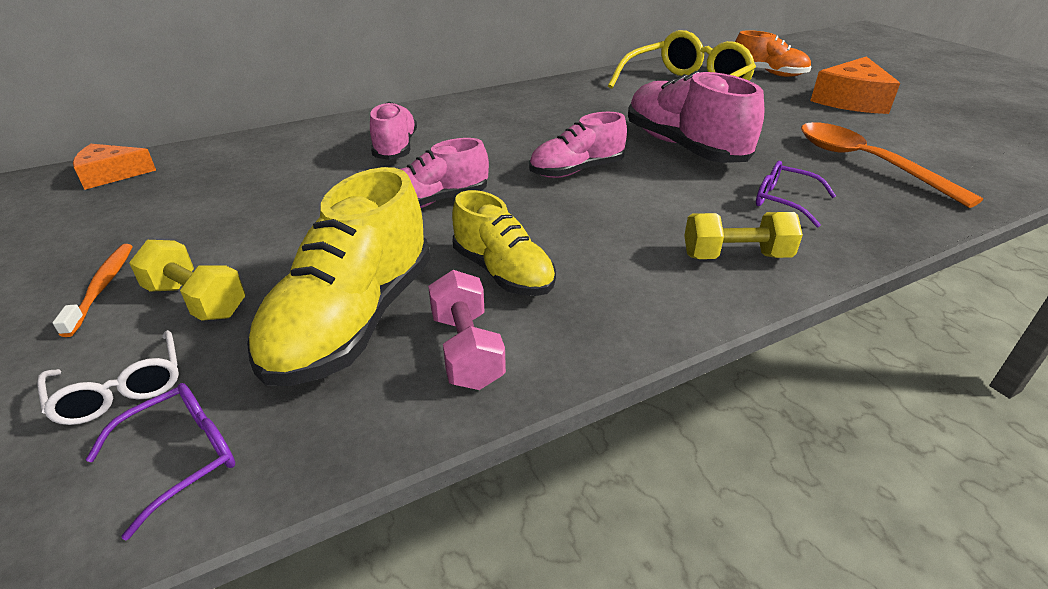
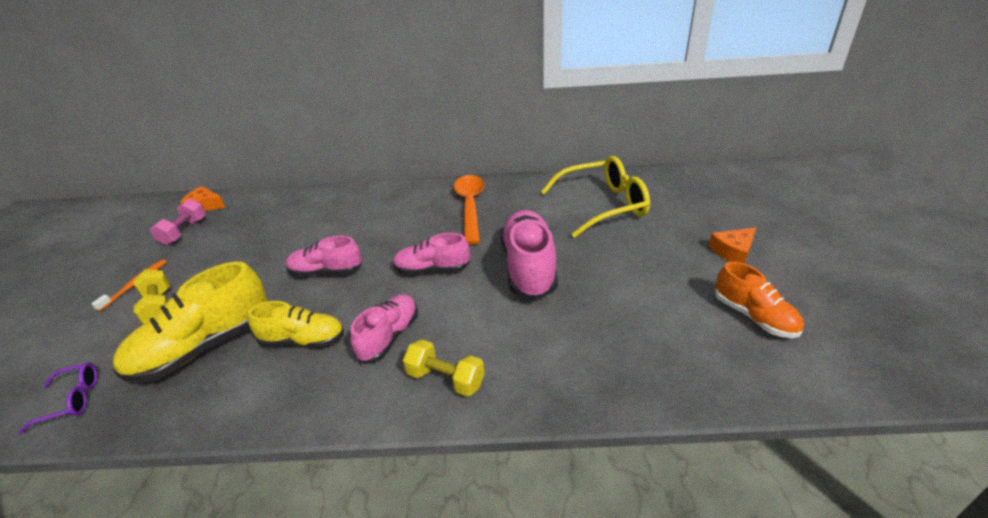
camera: 30 degrees right, 0 degrees up
white glasses [37,330,179,425] -> none
pink shoe [370,102,417,160] -> pink shoe moved to [350,294,418,363]
pink dumbbell [428,270,506,390] -> pink dumbbell moved to [150,199,206,245]
yellow shoe [452,190,556,296] -> yellow shoe turned 75 degrees counterclockwise [248,301,344,348]
orange shoe [735,30,811,77] -> orange shoe moved to [715,262,804,338]
purple glasses [756,161,836,227] -> none
orange spoon [801,122,983,208] -> orange spoon moved to [454,175,484,245]
orange cheese [810,56,900,114] -> orange cheese [709,227,756,264], size x0.62

